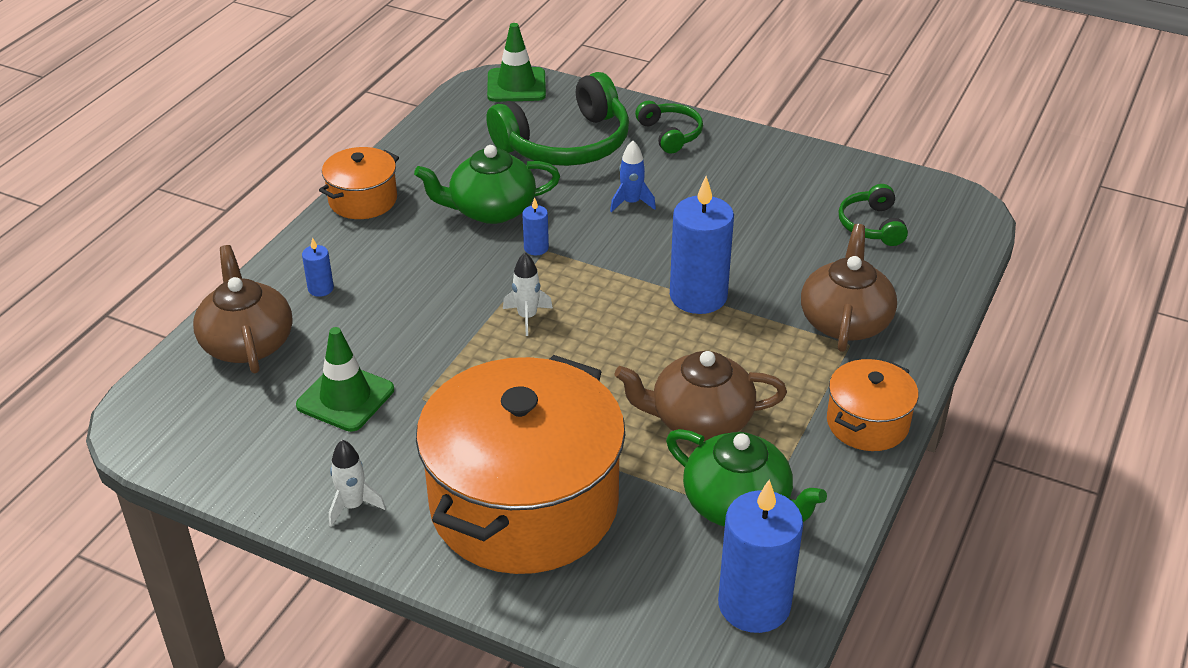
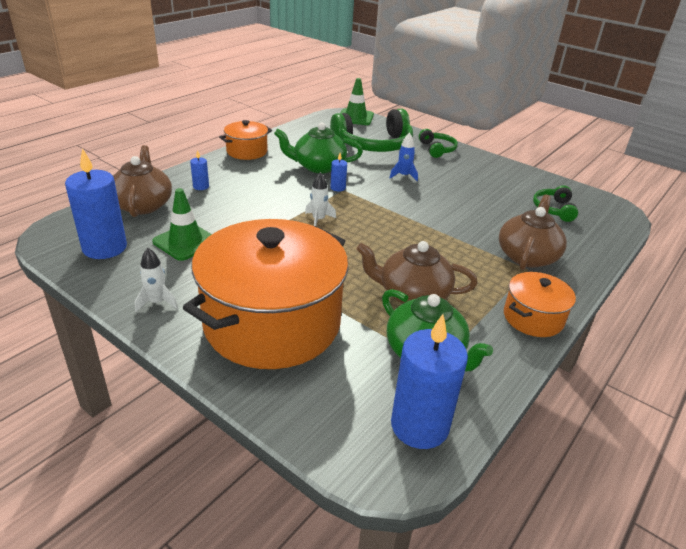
camera: 10 degrees right, 5 degrees down
blue candle [670,176,734,314] -> blue candle moved to [65,148,127,259]

